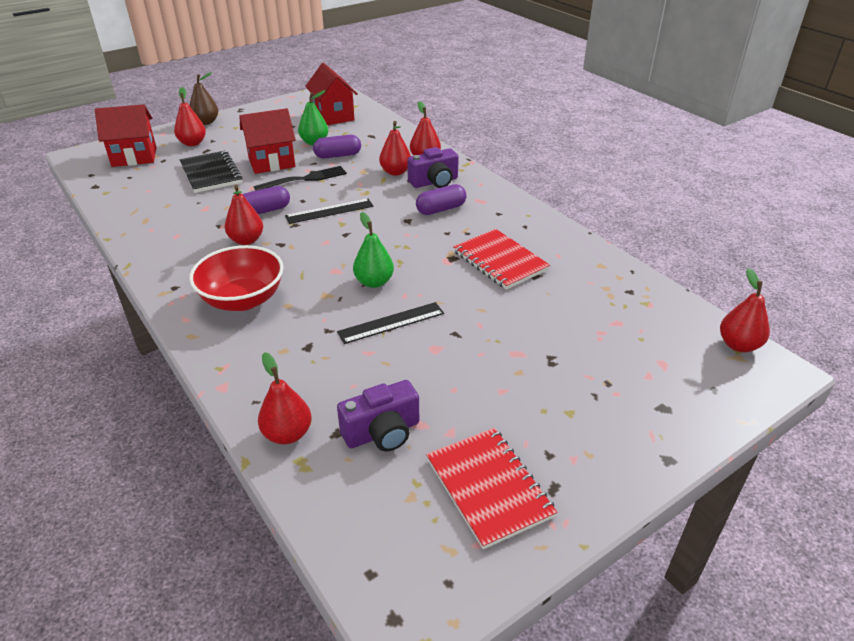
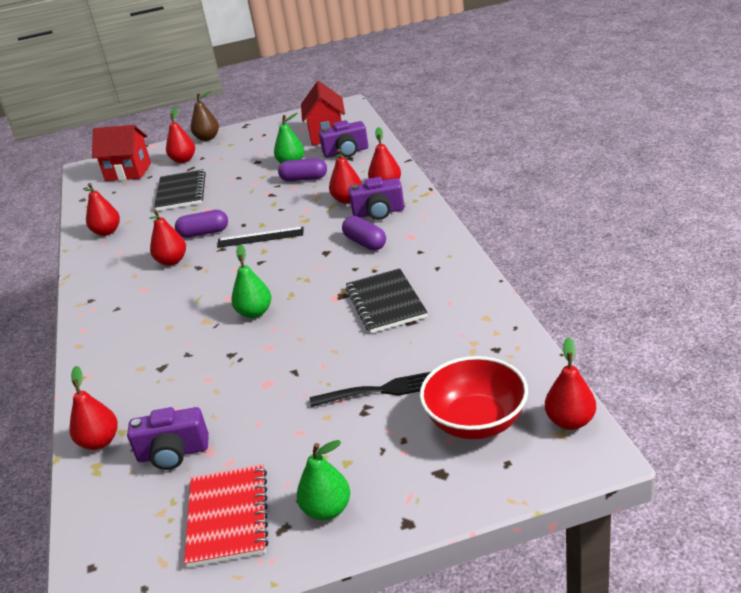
camera: 25 degrees right, 5 degrees down
red bowl [189,245,284,311] -> red bowl moved to [420,356,528,439]
red house [240,108,296,174] -> none
black fork [253,166,347,191] -> black fork moved to [310,372,431,407]
black ruler [337,302,444,344] -> none
purple capsule [416,184,467,215] -> purple capsule turned 60 degrees clockwise [342,216,386,251]
red notebook [453,229,550,290] -> black notebook [346,268,428,333]
none -> red pear [85,183,120,236]
none -> green pear [297,440,350,520]
none -> purple camera [319,120,368,158]

